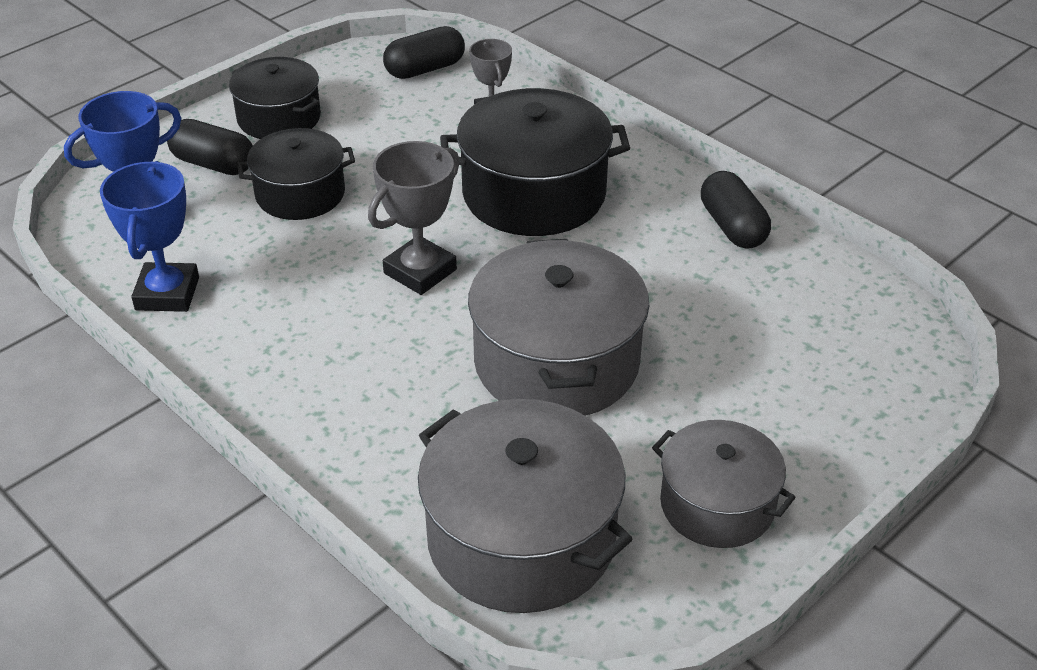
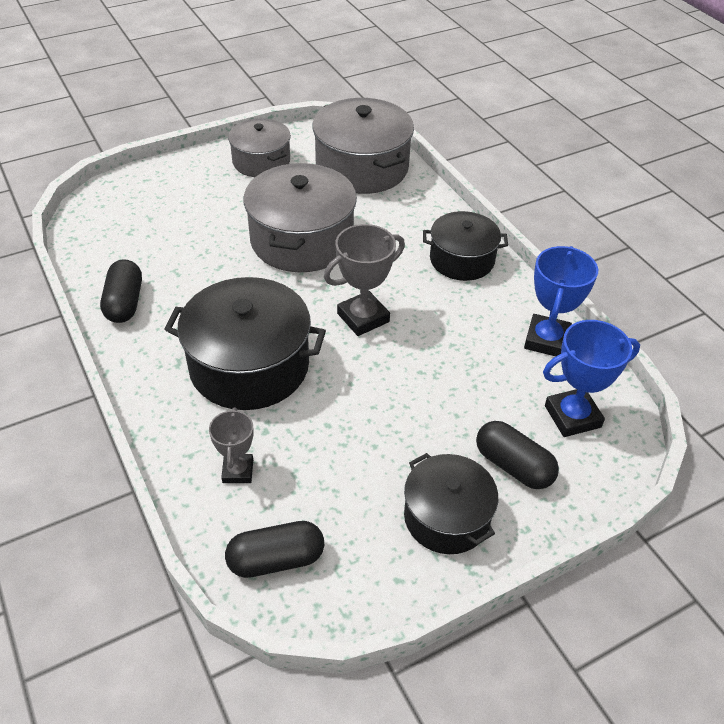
camera: 165 degrees left, 5 degrees up
black pot [237,128,355,220] -> black pot moved to [423,211,508,281]

